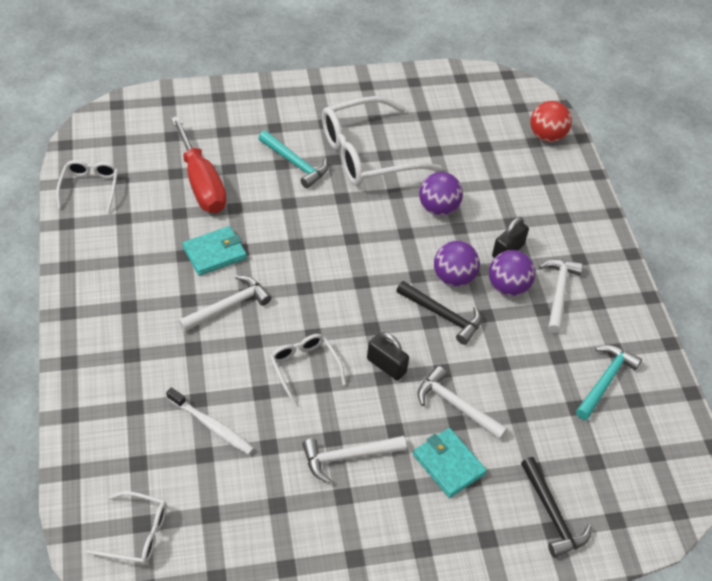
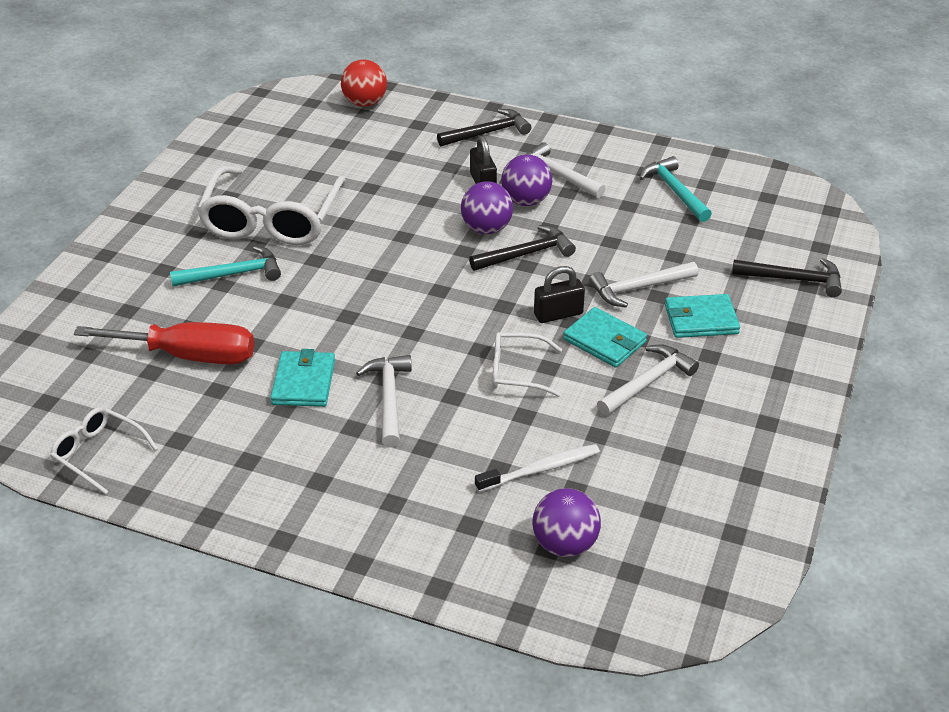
camera: 55 degrees left, 10 degrees down
white glasses [86,491,167,564] -> none
white hammer [302,436,407,483] -> white hammer turned 150 degrees counterclockwise [597,345,699,416]
purple ball [419,172,463,216] -> purple ball moved to [532,488,601,557]
none -> black hammer [437,109,532,146]
none -> turquoise wallet [563,307,647,368]

